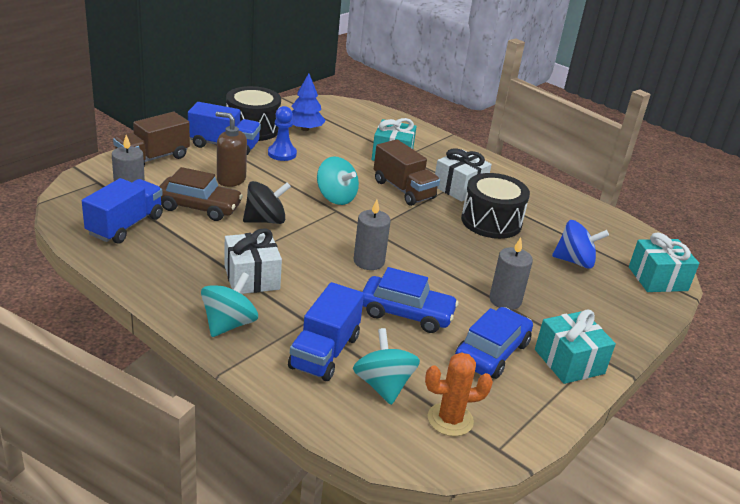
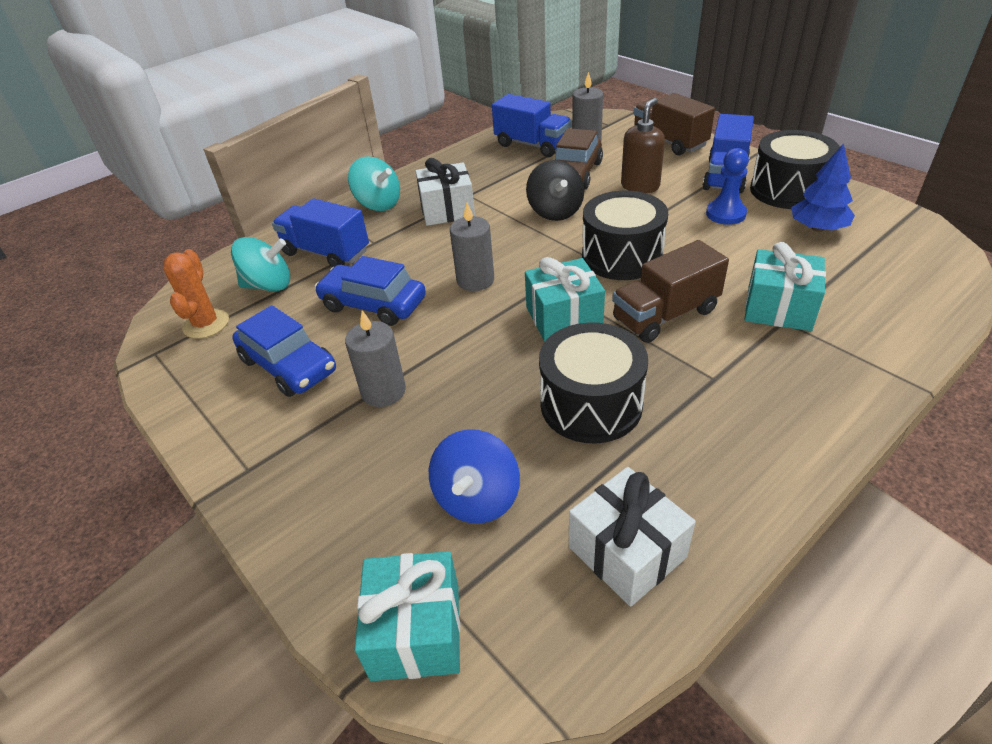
camera: 105 degrees right, 10 degrees up
turquoise spinning top [317,157,359,205] -> black drum [582,191,668,280]
blue car [362,267,458,333] -> blue car turned 90 degrees clockwise [314,256,426,326]
white gift [435,148,492,202] -> white gift moved to [569,467,696,607]
turquoise gift [535,310,616,384] -> turquoise gift moved to [525,257,605,341]

